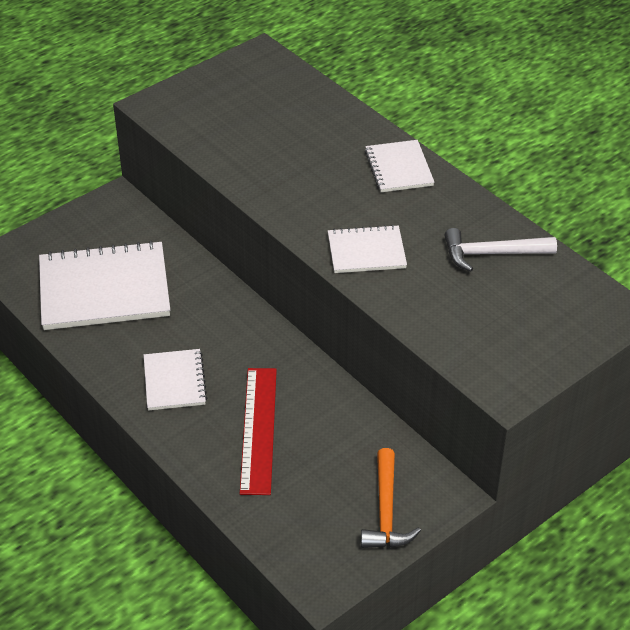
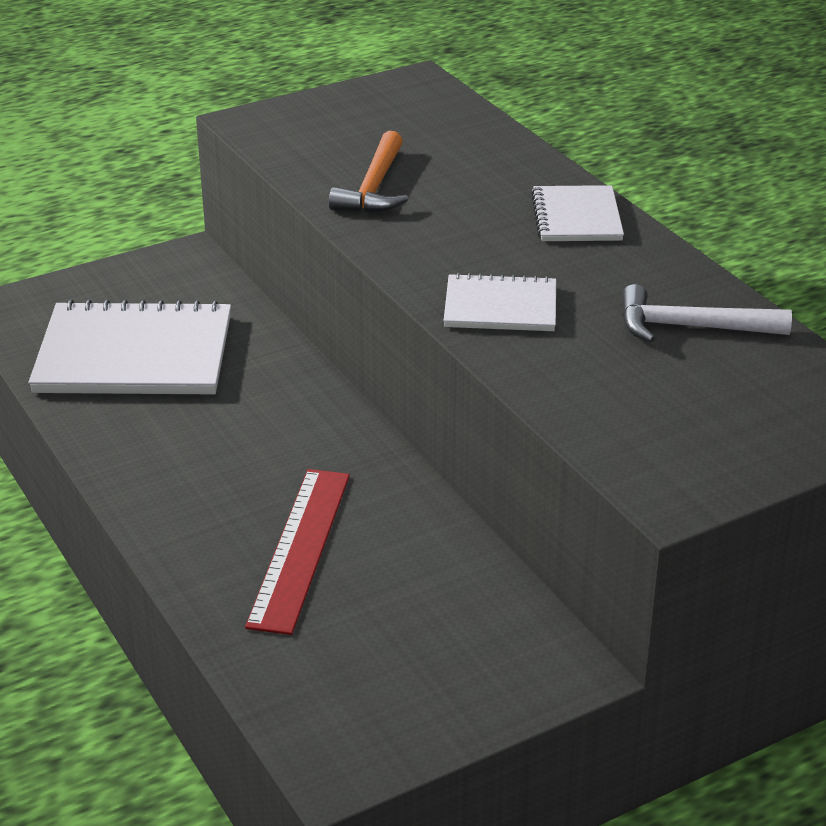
camera: 10 degrees right, 10 degrees down
white notebook [144,349,207,410] -> none
orange hammer [361,448,421,548] -> orange hammer moved to [329,131,408,213]

